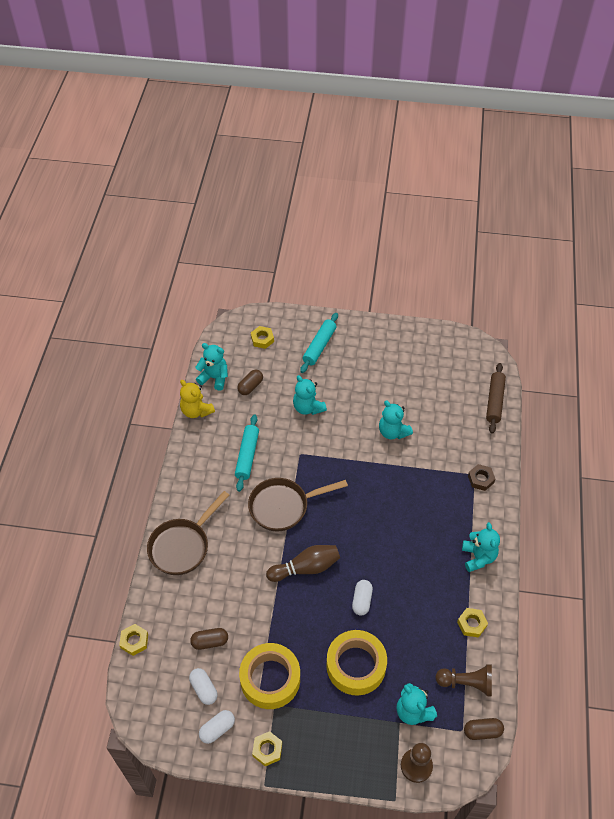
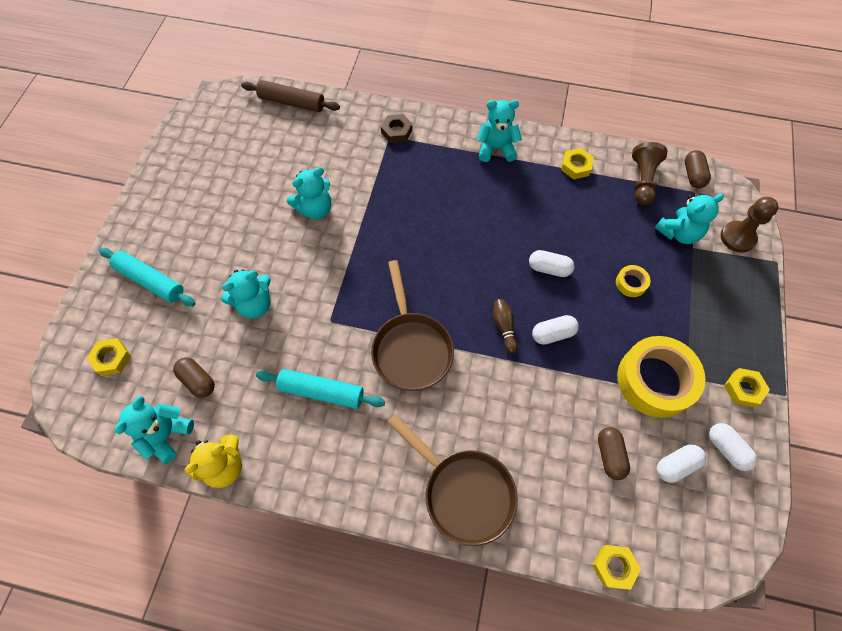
camera: 85 degrees left, 10 degrees up
brown bowling pin [266,545,340,582] -> brown bowling pin [493,299,518,353], size x0.56
yellow tape [326,630,387,696] -> yellow tape [616,265,650,297], size x0.44
none -> white capsule [532,315,579,345]

